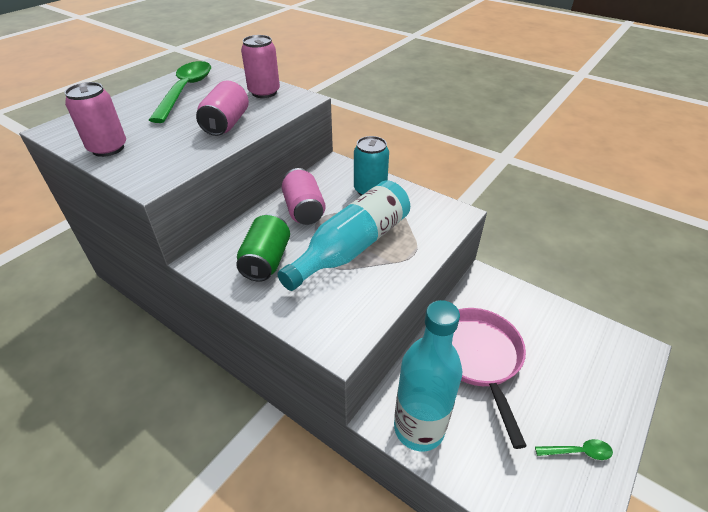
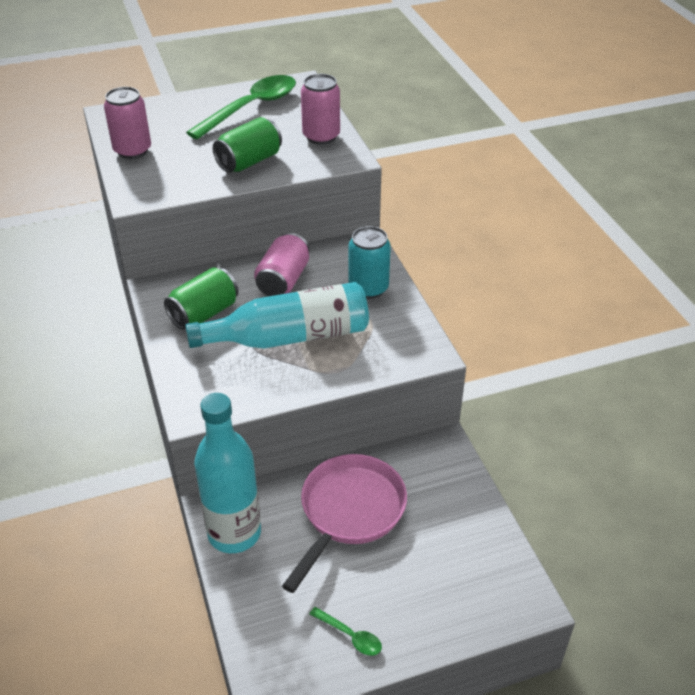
camera: 35 degrees right, 0 degrees up
pink can [196,80,249,136] -> green can [213,117,282,173]

